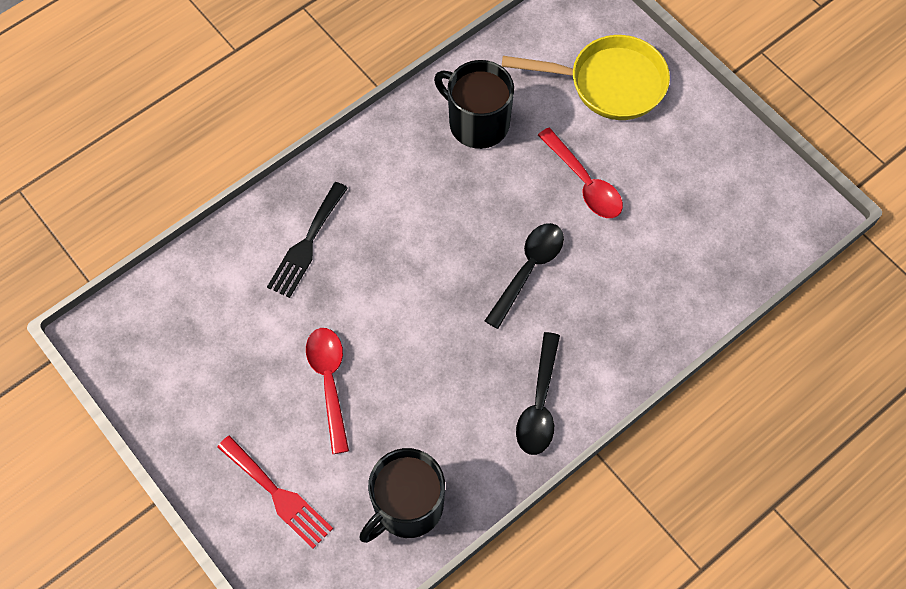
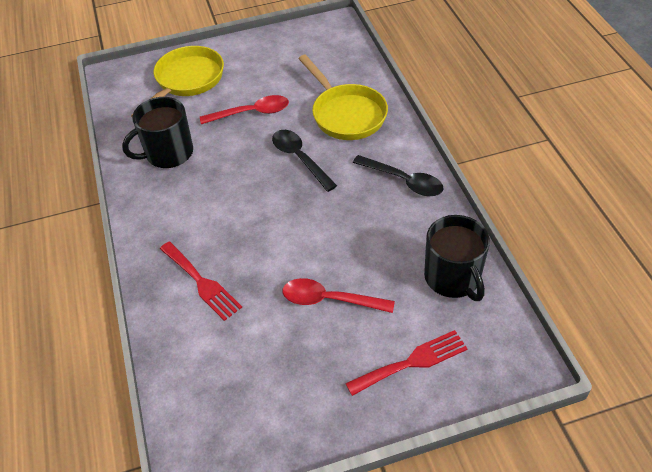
camera: 65 degrees left, 15 degrees down
black fork [267,182,348,298] -> red fork [160,242,242,321]
none -> yellow pan [298,55,388,140]

